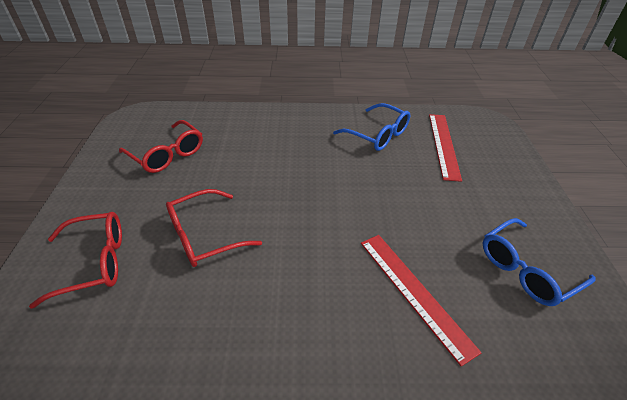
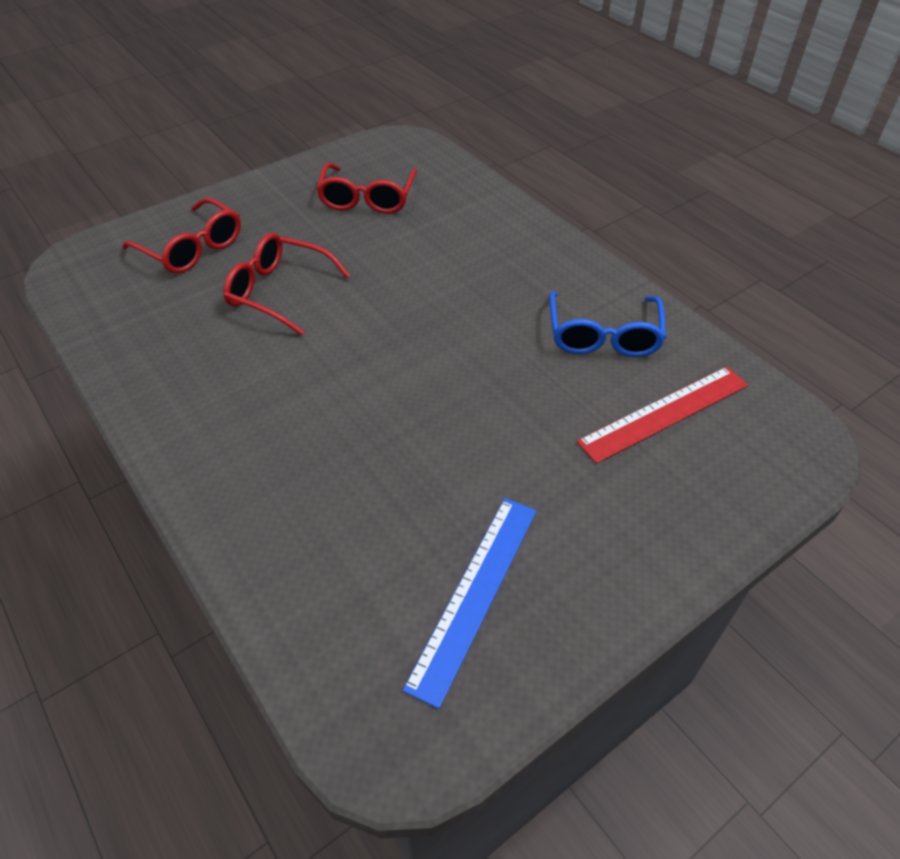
camera: 55 degrees right, 5 degrees up
red ruler [361,235,482,367] -> none
blue glasses [483,218,596,306] -> blue ruler [403,498,537,709]

